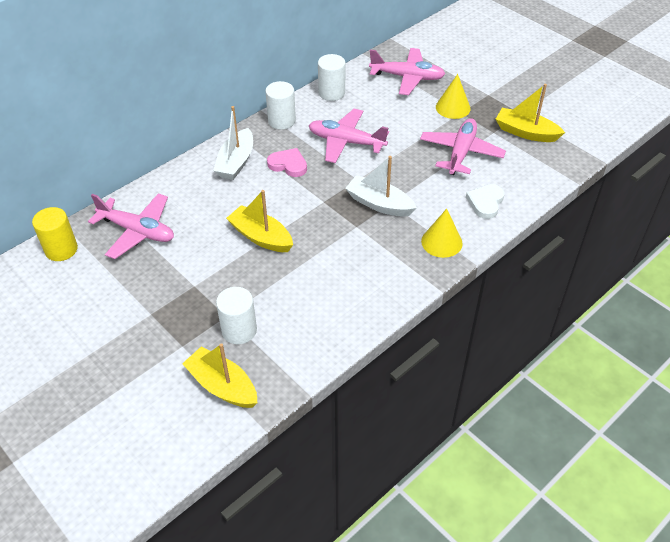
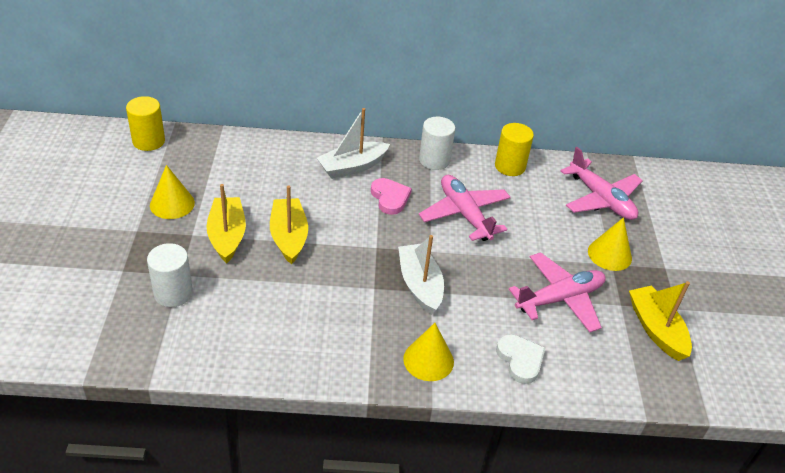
camera: 40 degrees right, 5 degrees down
pink plane [88,193,174,259] -> none
yellow boat [182,343,257,408] -> yellow boat moved to [206,184,246,264]
white cylinder [318,54,345,101] -> yellow cylinder [495,123,534,176]
white heart [466,184,504,219] -> white heart turned 90 degrees clockwise [496,334,545,384]
none -> yellow cone [150,165,195,219]

